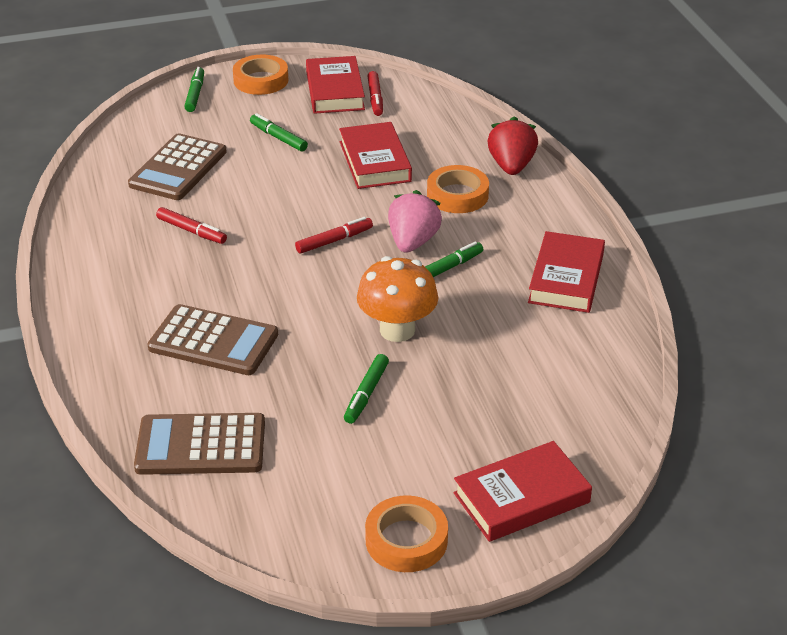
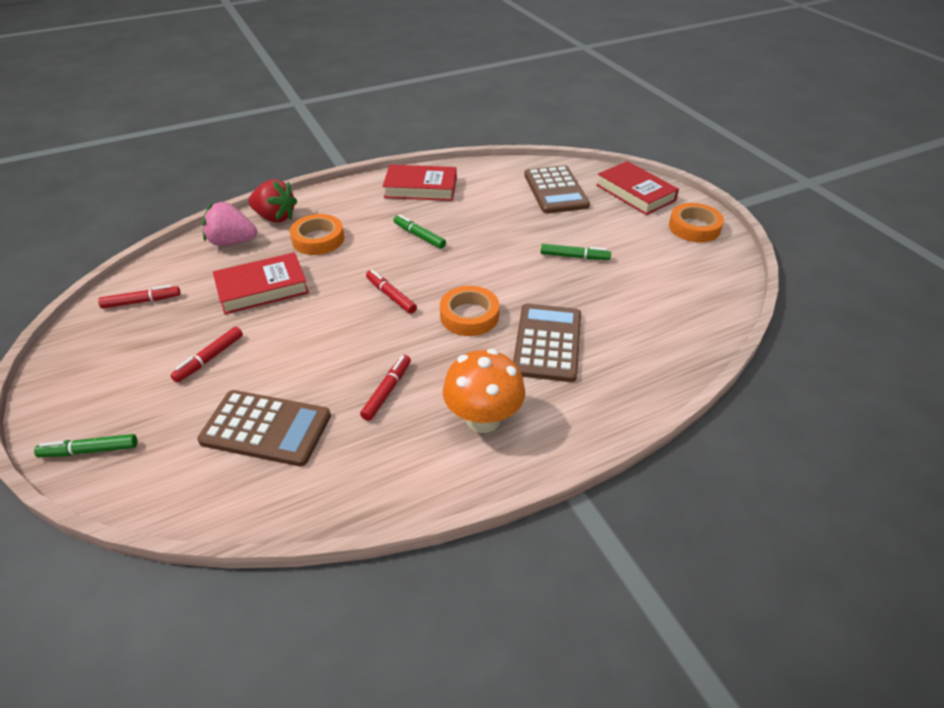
camera: 100 degrees left, 5 degrees up
brown calculator [134,413,265,475] -> brown calculator moved to [524,165,590,214]
orange tape [233,54,288,95] -> orange tape moved to [440,286,499,336]
green marker [250,113,308,152] -> red marker [170,327,243,383]
red book [306,56,365,114] -> none
orange mushroom [357,256,438,342] -> orange mushroom moved to [443,349,525,433]
pink strawberry [388,190,442,253] -> pink strawberry moved to [202,202,257,246]
red strawberry [488,116,538,175] -> red strawberry turned 150 degrees counterclockwise [248,179,297,223]

